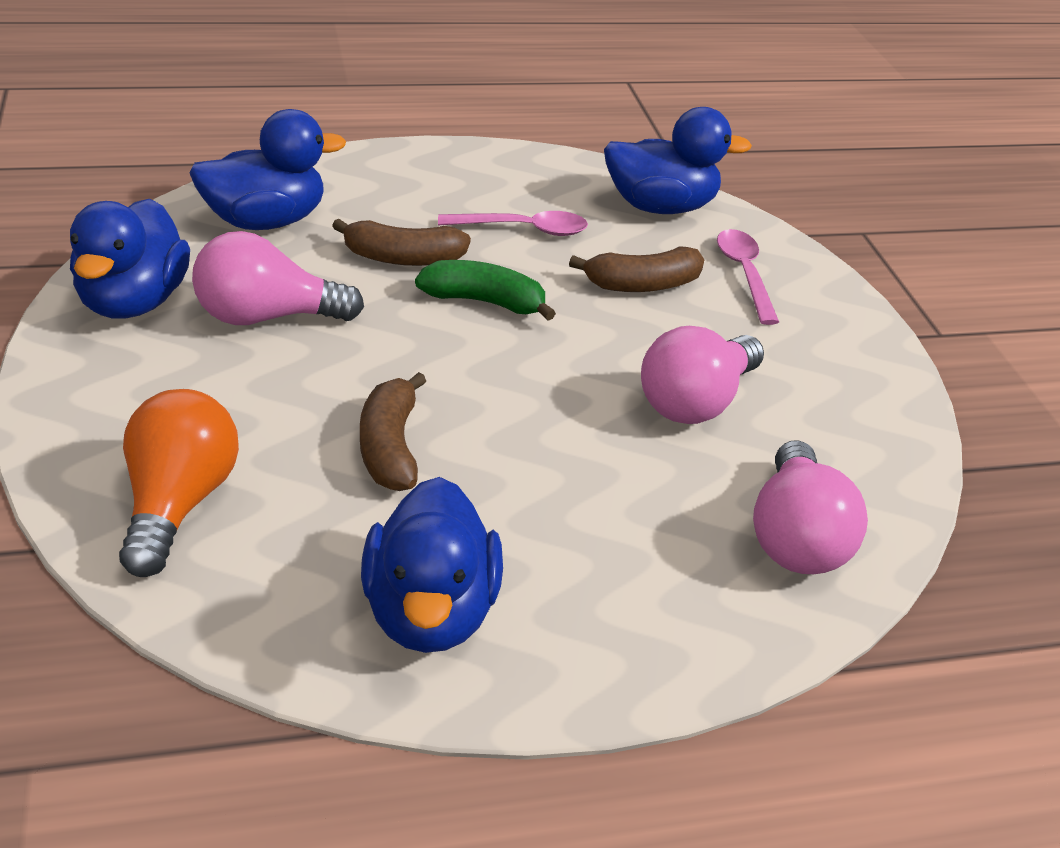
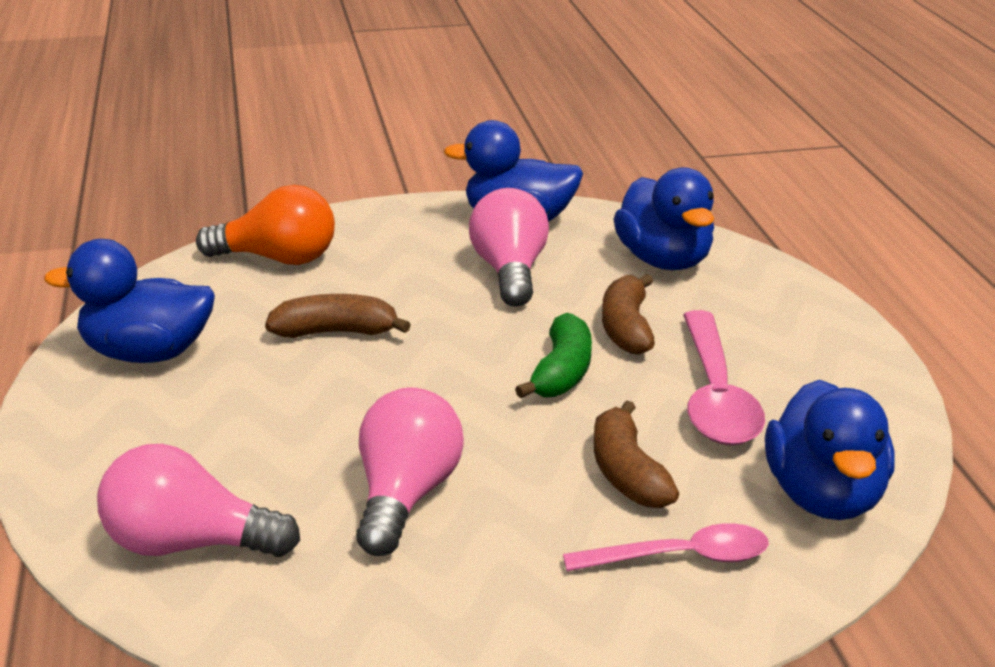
camera: 95 degrees right, 10 degrees down
pink spoon [438,211,588,236] -> pink spoon [683,310,765,446], size x1.53
pink light bulb [641,326,764,424] -> pink light bulb turned 60 degrees clockwise [356,387,464,556]

